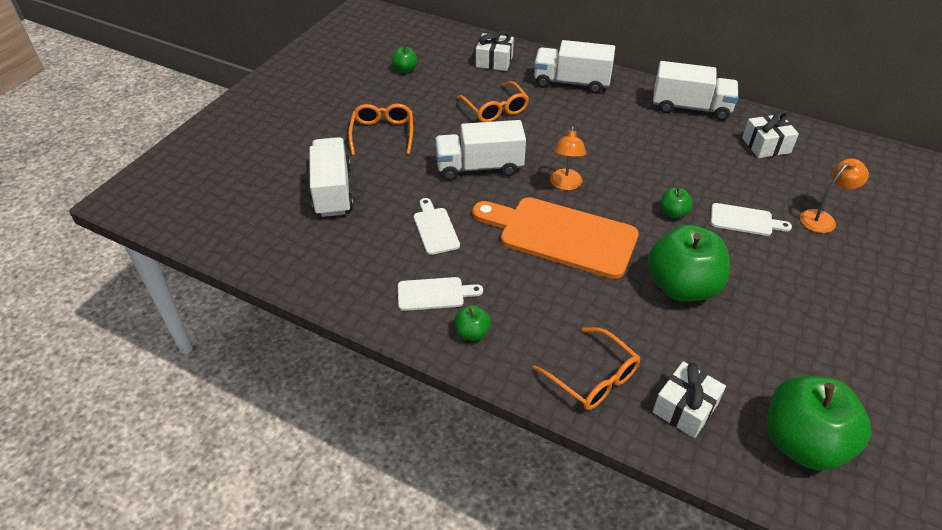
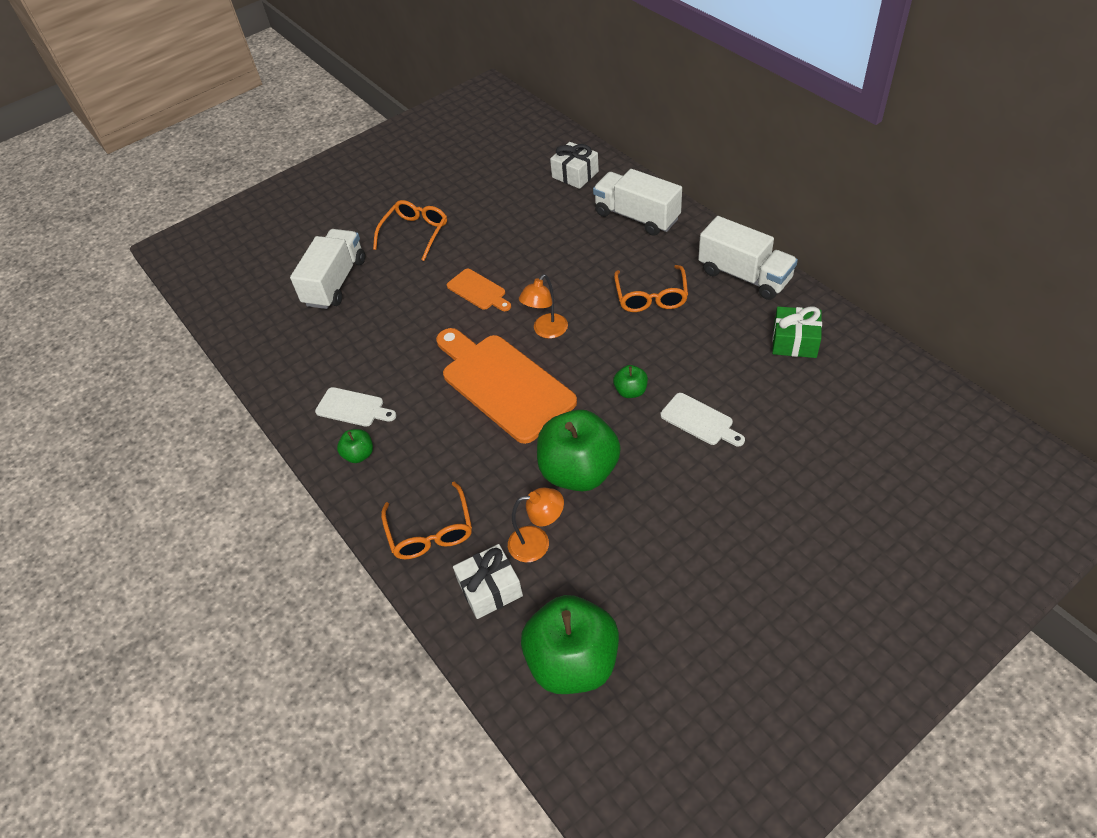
camera: 30 degrees right, 5 degrees up
green apple [392,46,418,73] -> none
white cutting board [414,198,460,255] -> none
white truck [435,120,526,180] -> orange cutting board [447,269,511,311]
orange glasses [457,81,529,122] -> orange glasses moved to [614,265,688,312]
white gift [742,111,799,158] -> green gift [772,306,822,358]
orange lamp [800,158,869,233] -> orange lamp moved to [508,487,564,562]

